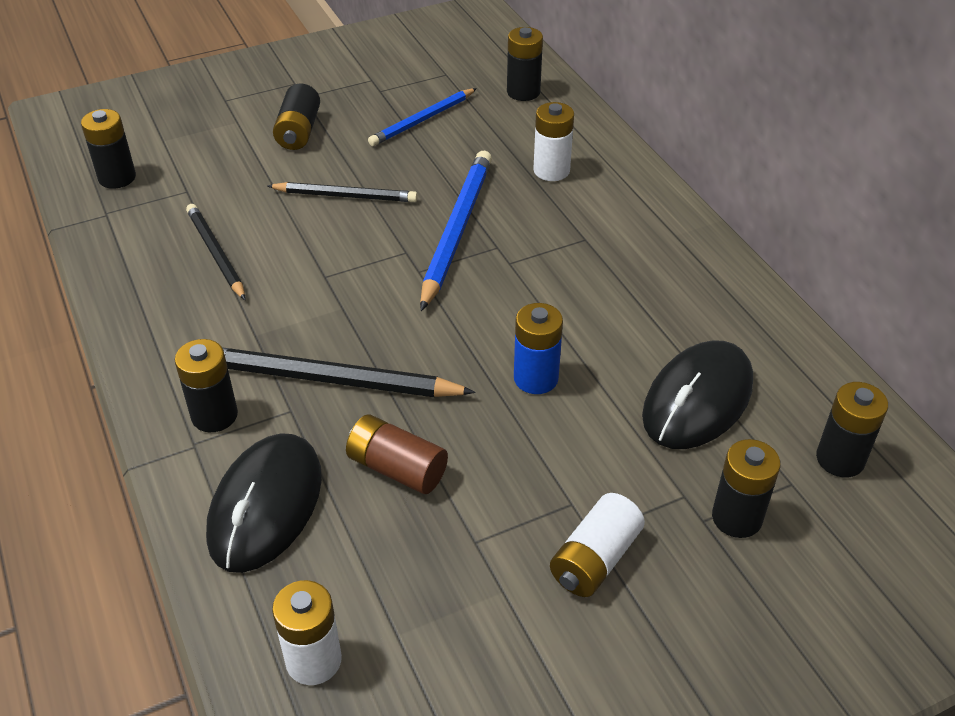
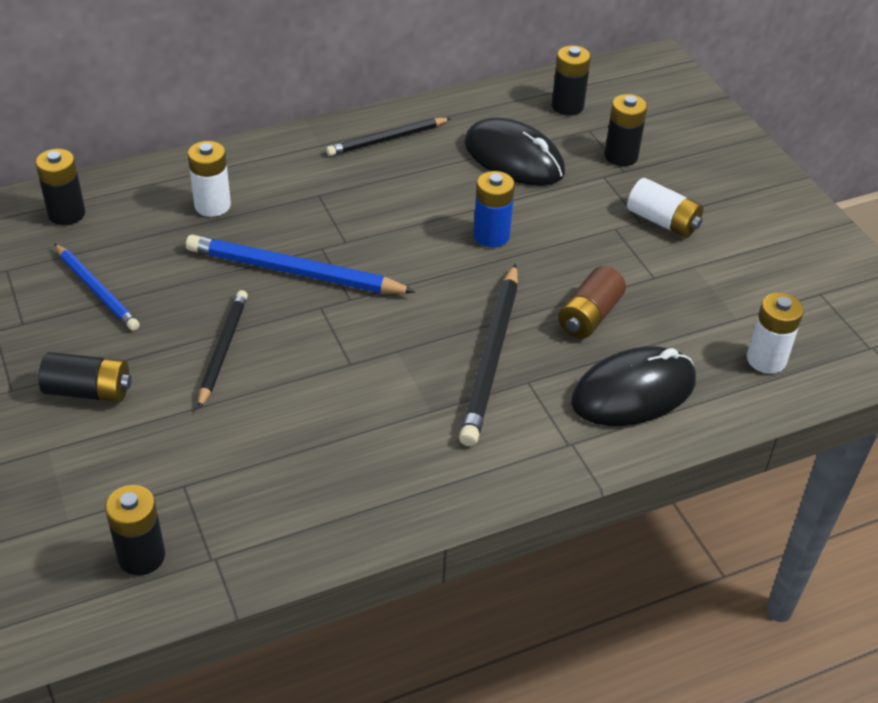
camera: 90 degrees left, 0 degrees up
black battery [175,339,238,432] -> none
black pencil [186,204,245,300] -> black pencil moved to [326,118,451,156]
black mouse [206,433,322,573] -> black mouse turned 45 degrees counterclockwise [571,346,696,426]

